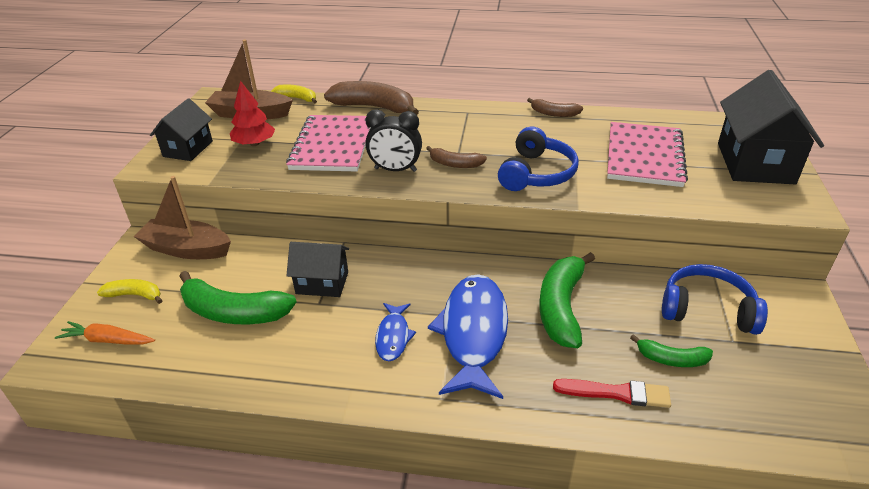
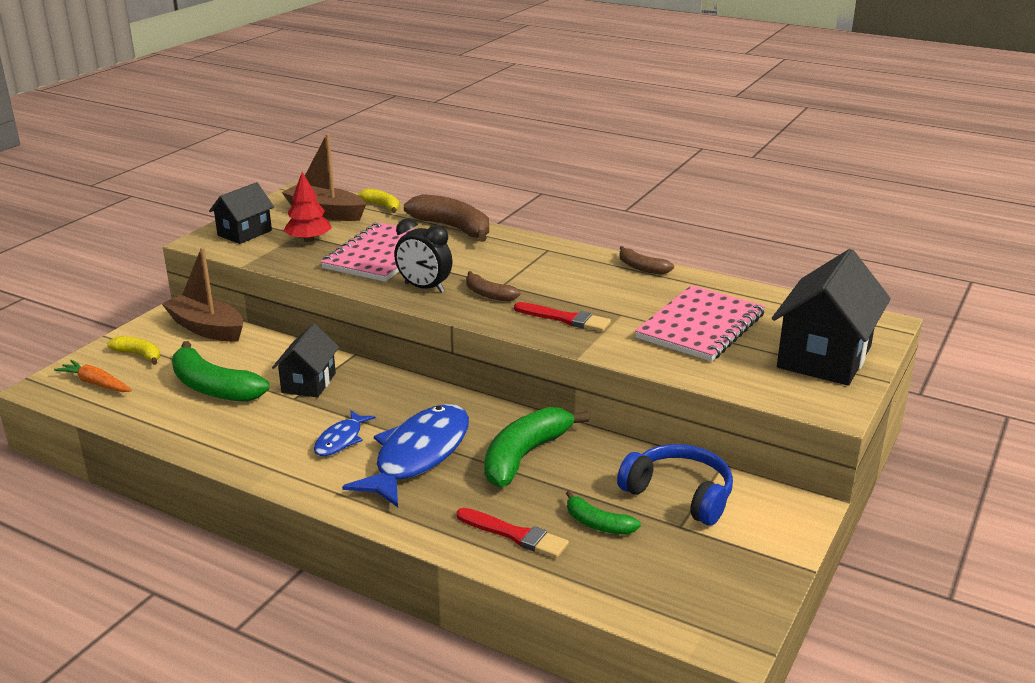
camera: 20 degrees right, 10 degrees down
black house [286,242,349,297] -> black house turned 75 degrees clockwise [272,324,339,397]
blue headphones [498,127,579,191] -> red brush [514,302,611,332]

